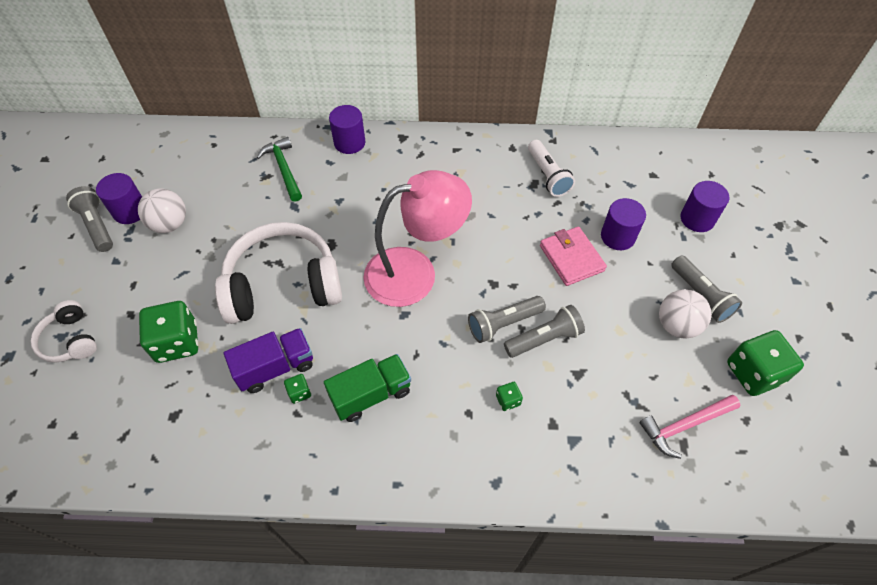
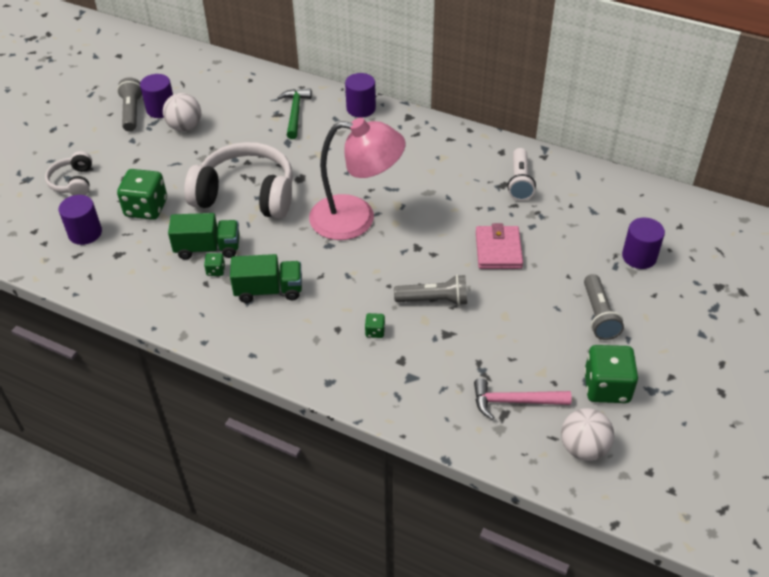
camera: 25 degrees right, 10 degrees down
purple truck [224,328,313,393] -> green truck [168,213,240,260]
grey flashlight [468,296,546,343] -> none
purple cylinder [601,198,646,250] -> purple cylinder moved to [59,195,102,245]
white ball [659,289,712,338] -> white ball moved to [561,408,614,461]

